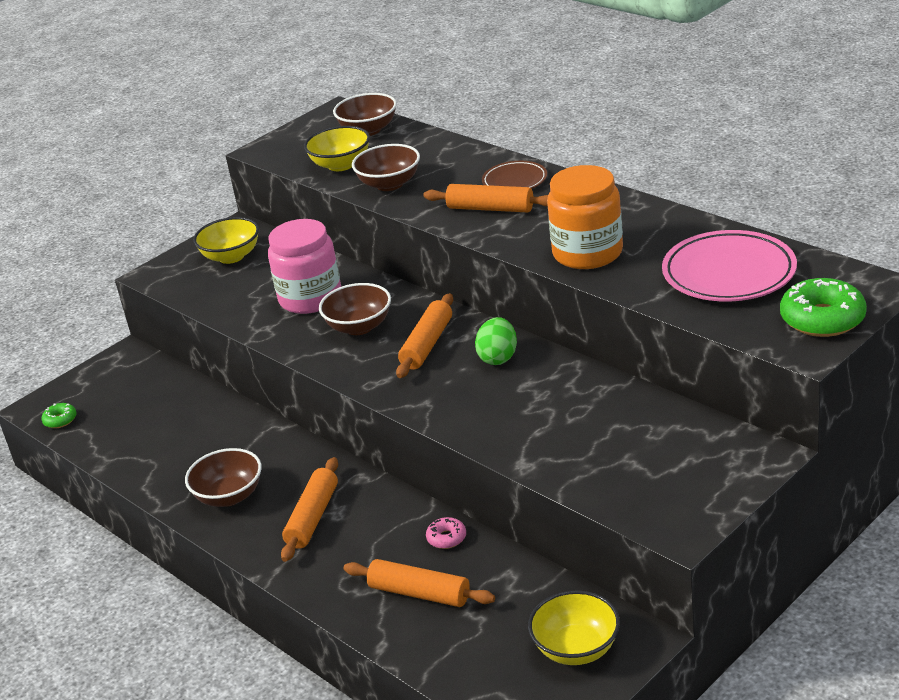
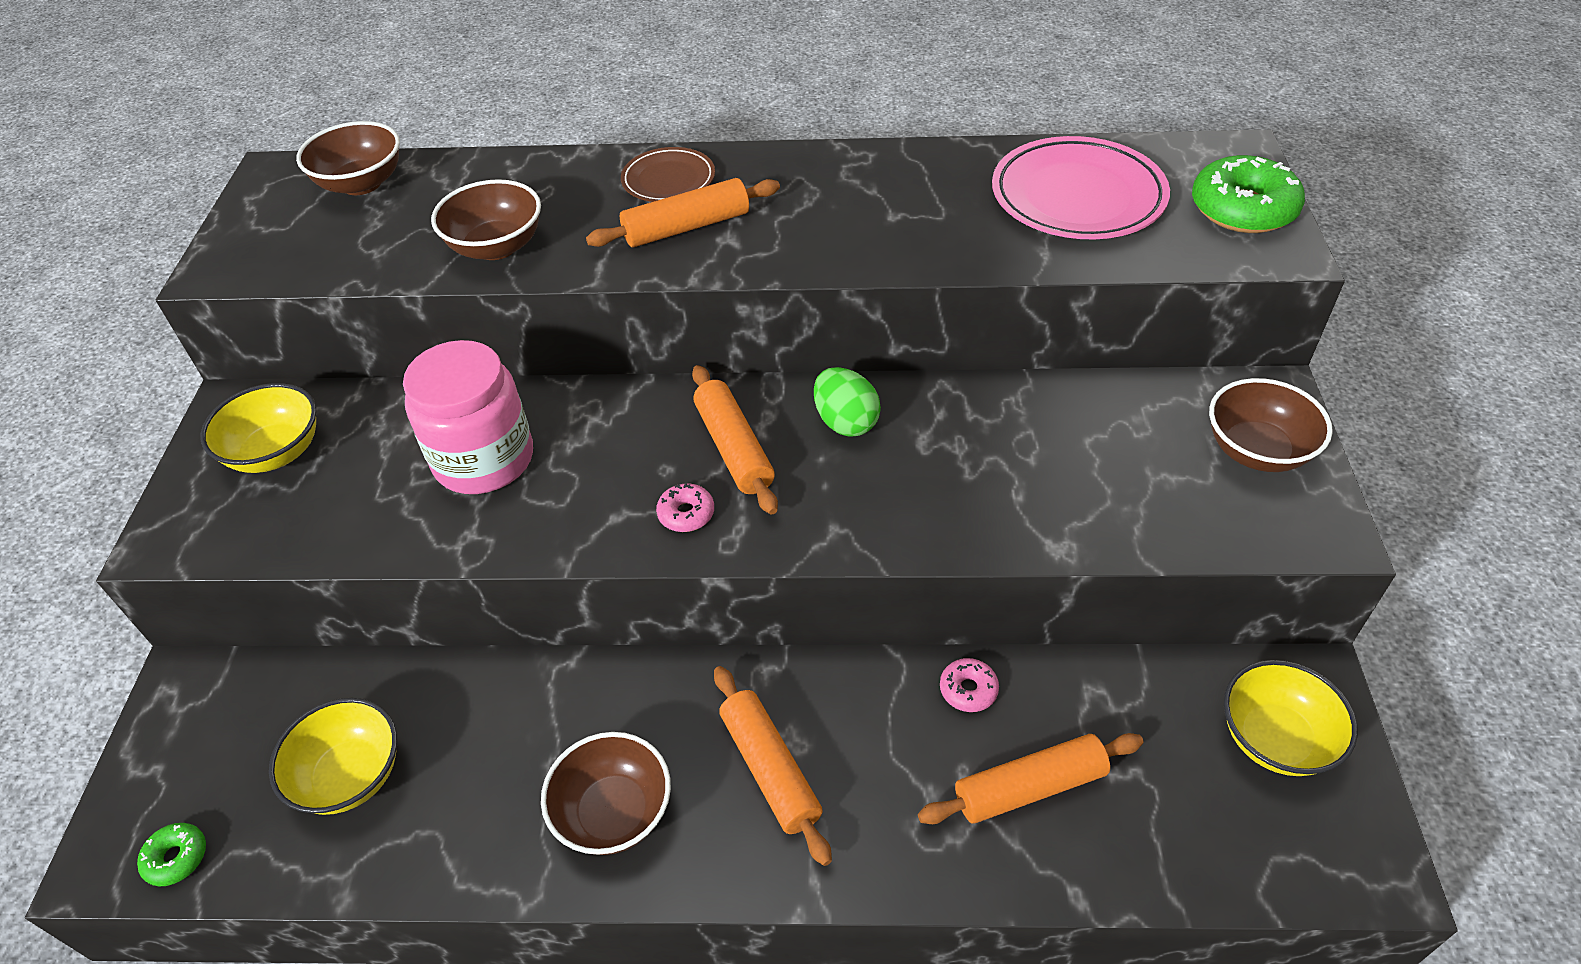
camera: 45 degrees left, 15 degrees up
yellow bowl [304,126,370,171] -> yellow bowl moved to [269,698,397,815]
brown bowl [319,283,391,335] -> brown bowl moved to [1209,378,1333,472]
orange jar [547,165,623,269] -> none
none -> pink donut [656,483,714,532]

